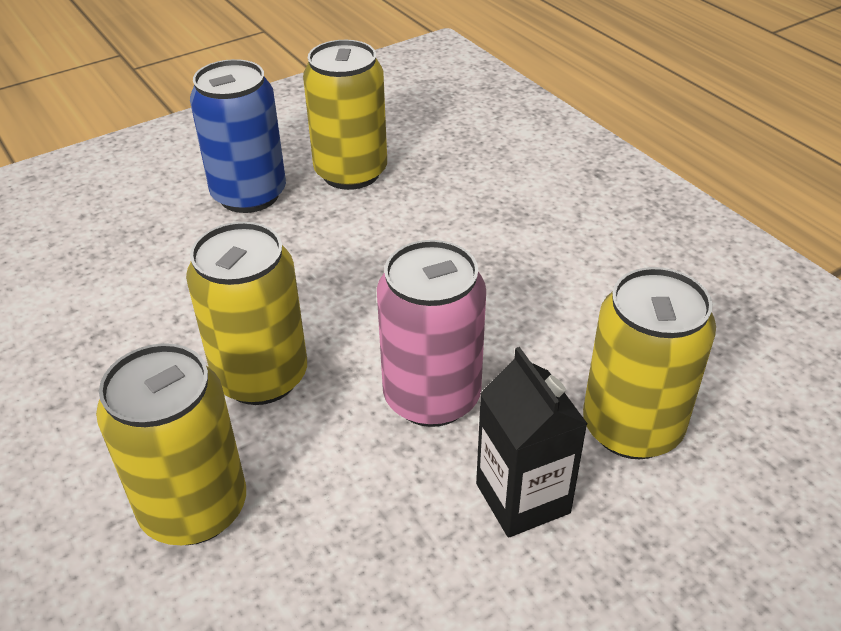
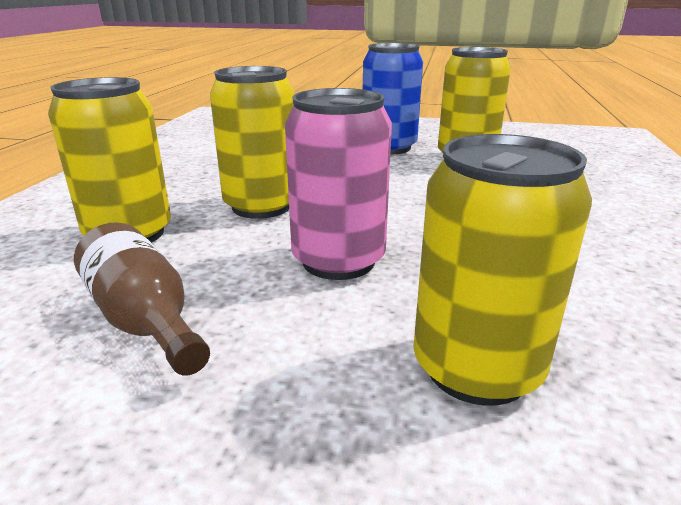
camera: 45 degrees right, 15 degrees down
black carton [476,347,588,538] -> none
none -> brown bottle [74,222,210,376]

